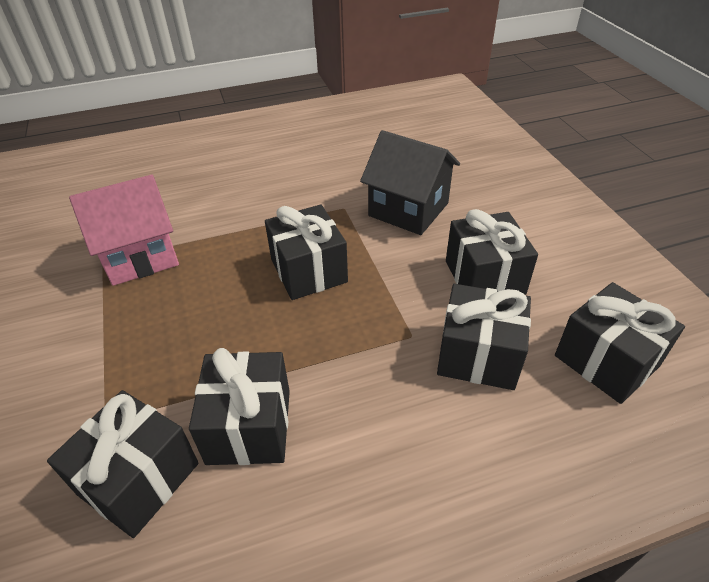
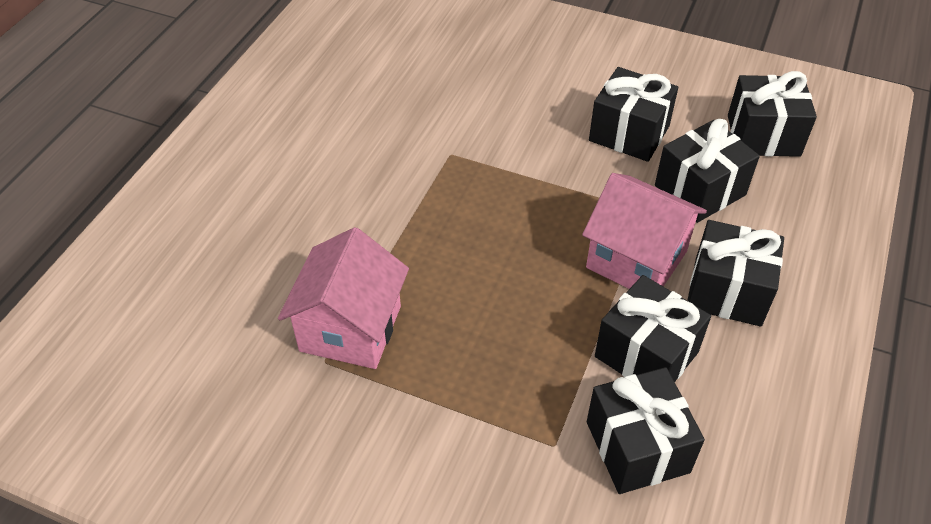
camera: 50 degrees left, 5 degrees up
black gift [265,204,348,300] -> black gift moved to [687,220,784,326]
black house [360,130,460,235] -> none
none -> pink house [582,173,707,289]

